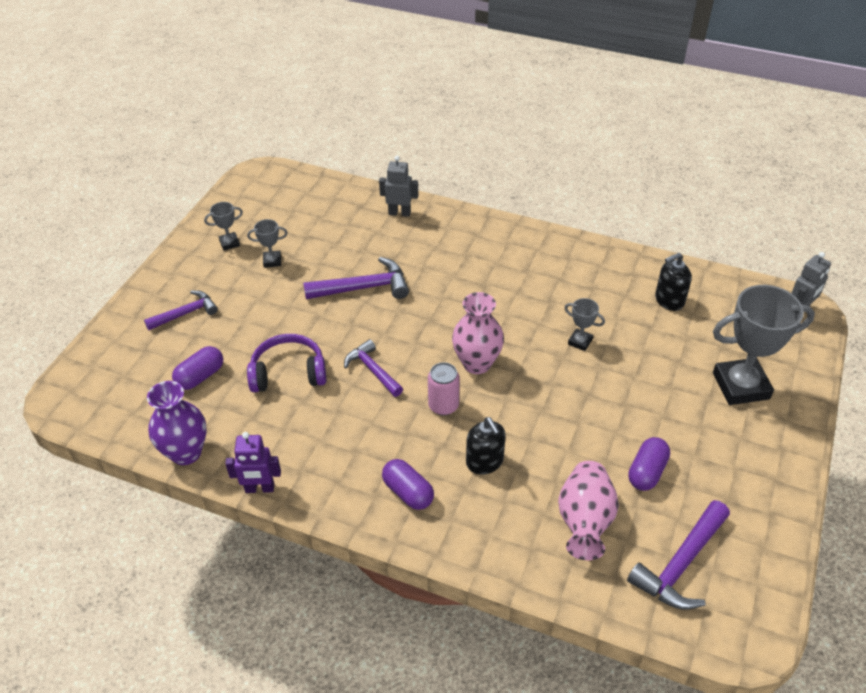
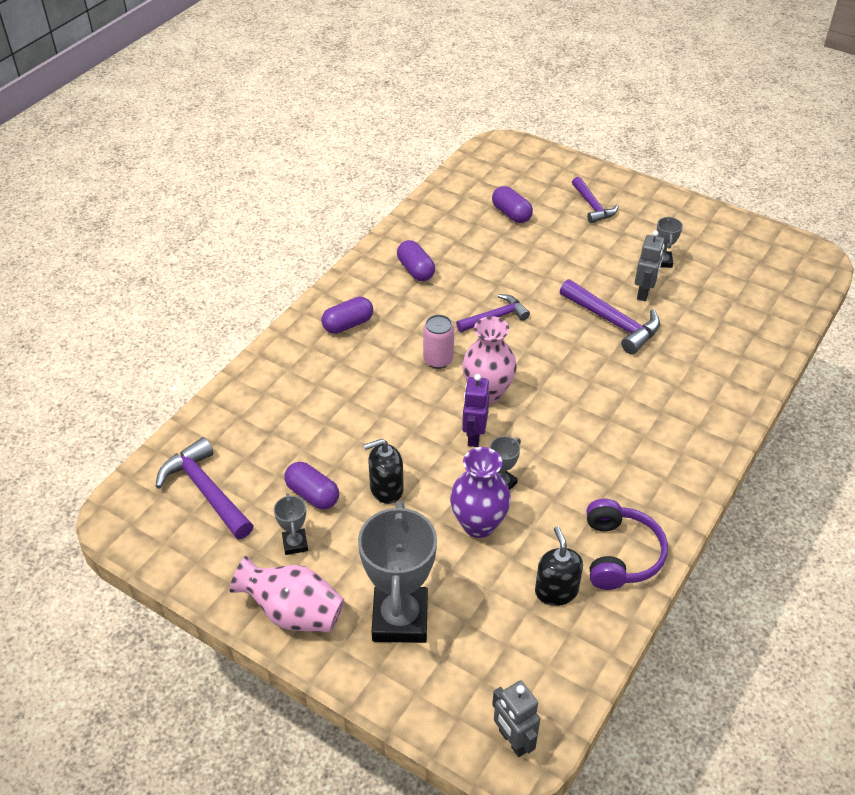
camera: 100 degrees right, 0 degrees up
purple vase [147,381,206,465] -> purple vase moved to [450,447,511,538]
grey trophy [204,202,243,250] -> grey trophy moved to [274,493,308,555]
purple robot [225,432,281,493] -> purple robot moved to [462,374,489,447]
purple headphones [247,334,326,392] -> purple headphones moved to [587,499,668,590]
purple hammer [303,257,409,299] -> purple hammer turned 45 degrees counterclockwise [560,279,660,354]
grey robot [379,156,418,217] -> grey robot moved to [635,230,664,301]
black soap dispenser [466,417,506,475] -> black soap dispenser moved to [364,439,404,504]
pink vase [558,461,619,560] -> pink vase moved to [230,556,344,632]
none -> purple capsule [397,240,435,281]

